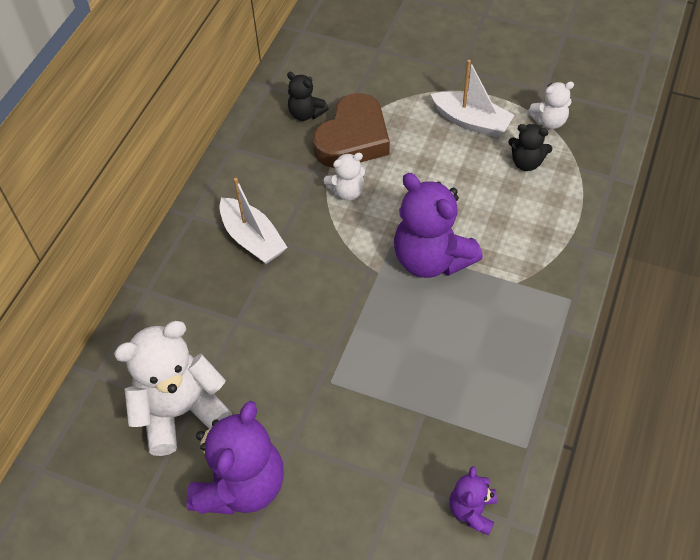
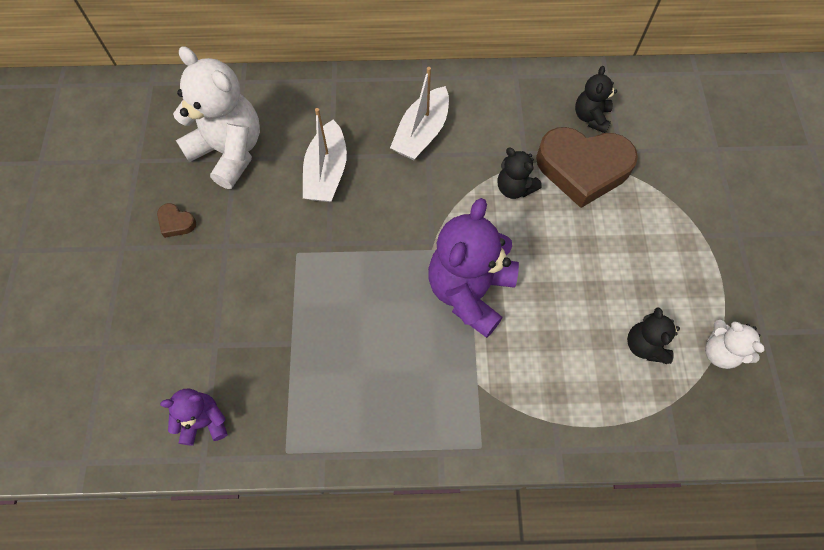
camera: 65 degrees right, 10 degrees up
purple teddy bear [186,401,284,515] -> brown heart [157,203,196,238]
white teddy bear [324,153,366,200] -> black teddy bear [497,147,542,199]
white boat [431,60,514,137] -> white boat moved to [303,108,347,202]

